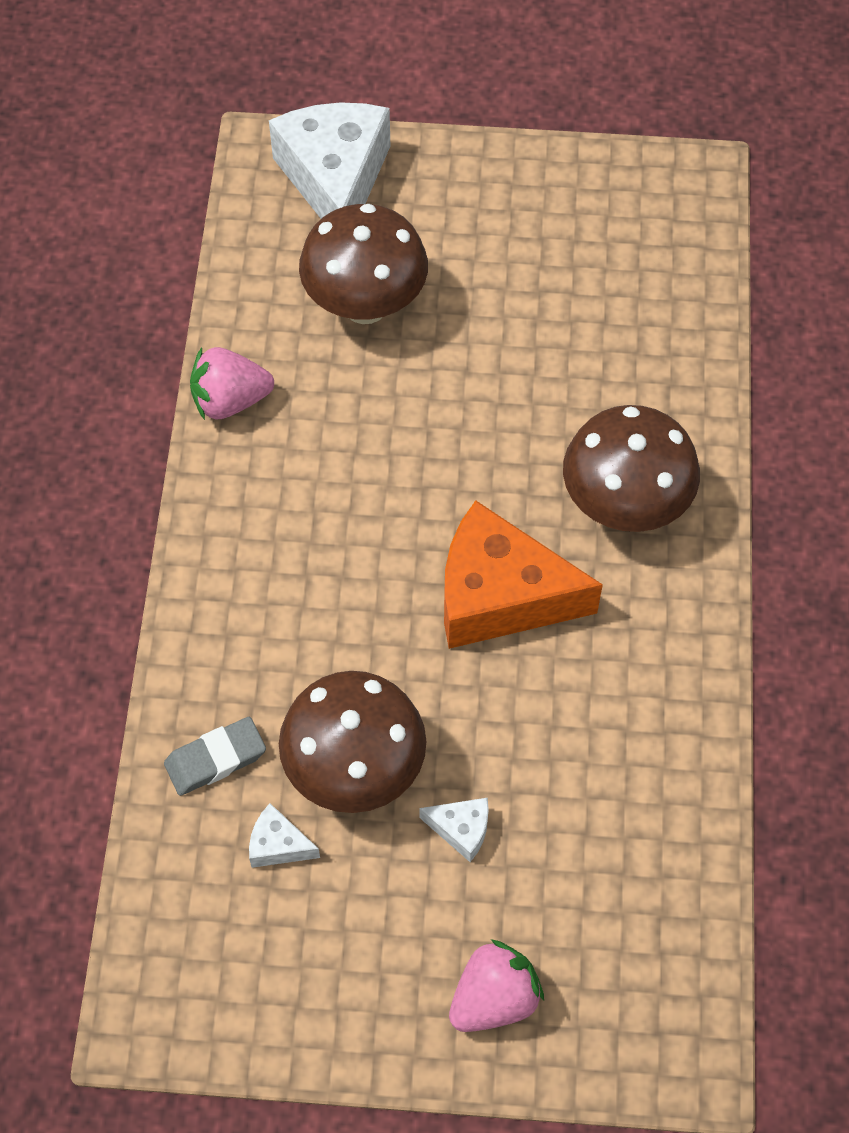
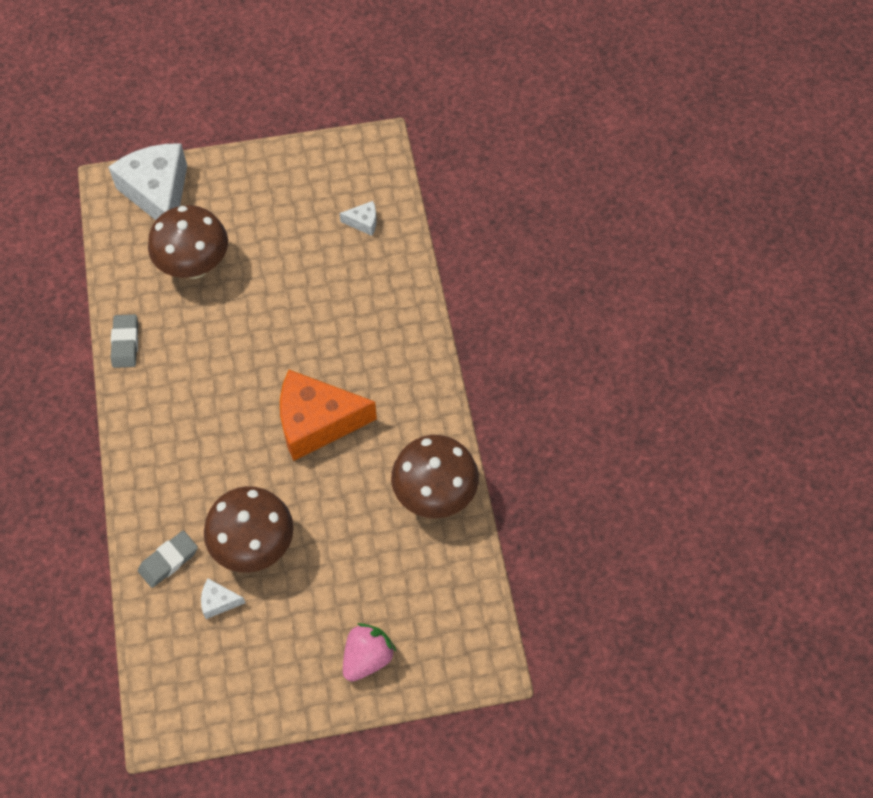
camera: 15 degrees left, 0 degrees up
pink strawberry [190,347,274,420] -> grey eraser [111,314,138,368]
white cheese [420,797,489,862] -> white cheese moved to [340,201,377,236]
brown mushroom [563,405,700,532] -> brown mushroom moved to [391,435,479,518]

